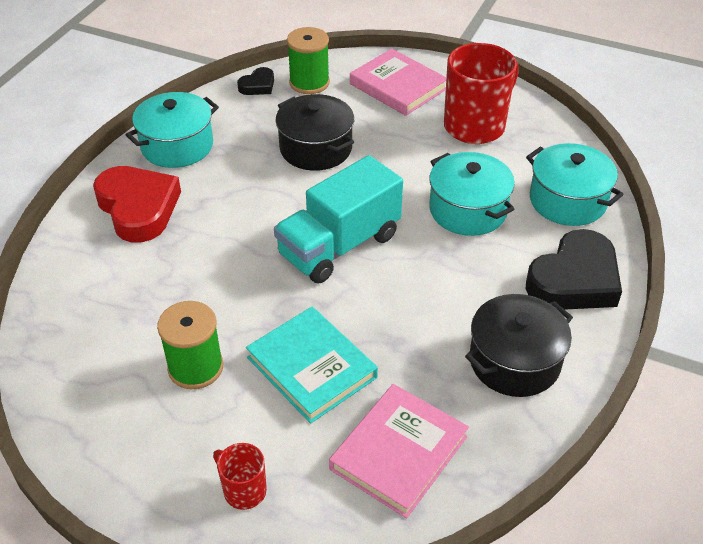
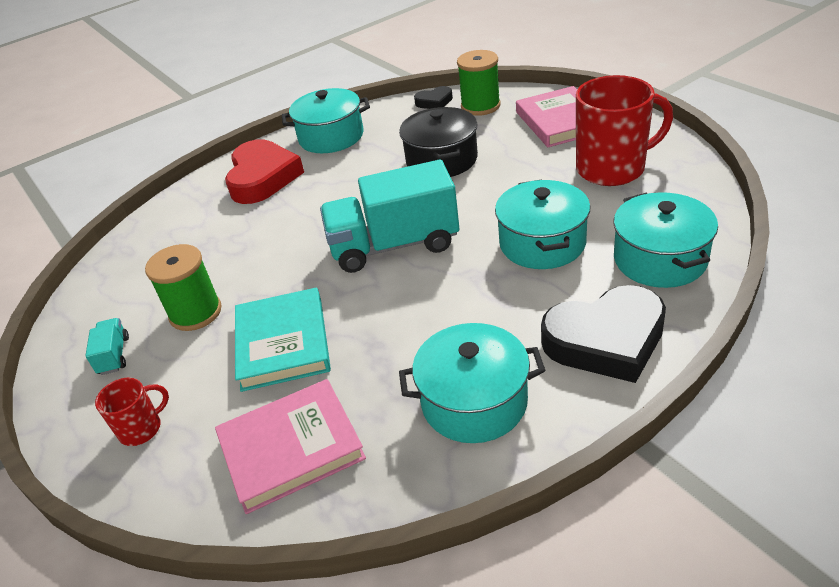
camera: 35 degrees right, 5 degrees down
red mug [213,443,267,510] -> red mug turned 75 degrees clockwise [95,378,169,446]
black pot [465,294,573,397] -> turquoise pot [399,323,545,443]
none -> turquoise truck [85,318,129,375]

